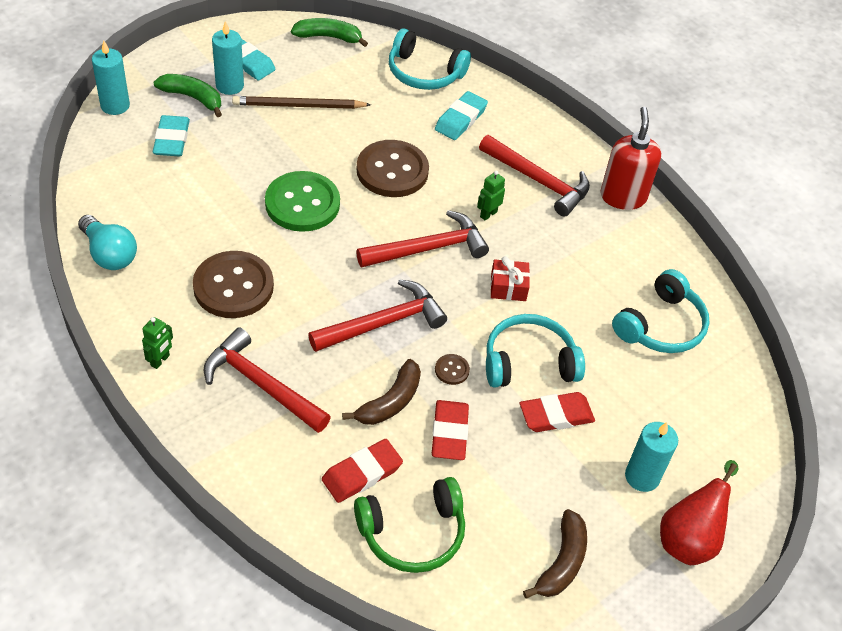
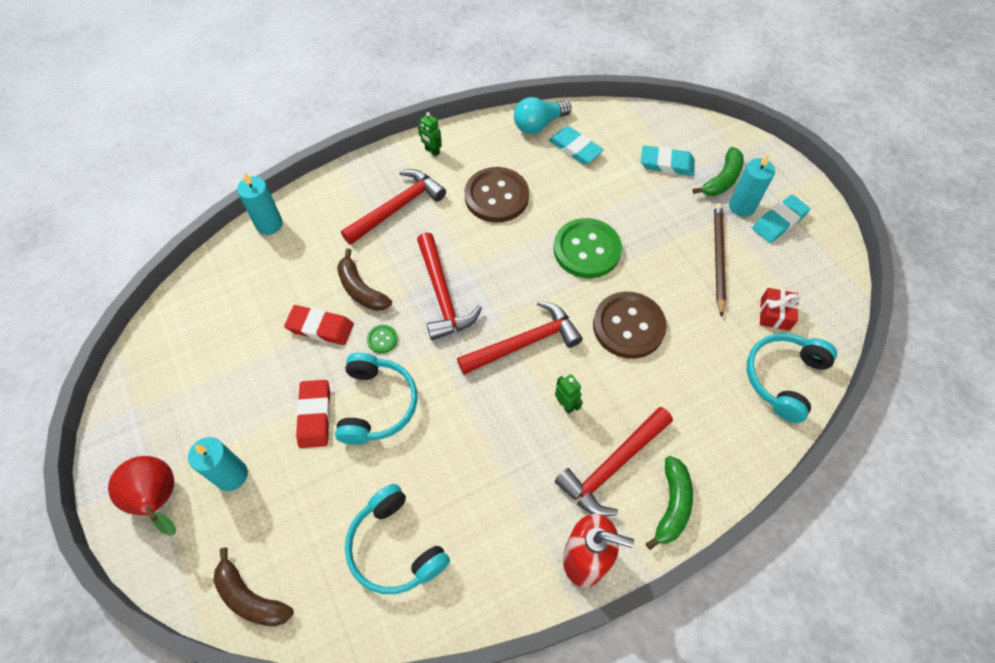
camera: 105 degrees right, 10 degrees up
turquoise candle [92,40,130,115] -> turquoise candle moved to [237,173,283,235]
green banana [291,18,368,47] -> green banana moved to [646,456,693,550]
red eraser [322,439,403,503] -> none
green headphones [354,477,465,573] -> none
red hammer [356,210,489,268] -> red hammer turned 105 degrees counterclockwise [457,301,583,375]
turquoise eraser [435,91,488,140] -> turquoise eraser moved to [549,126,604,164]
brown button [435,354,470,385] -> green button [367,325,398,353]
red gift [490,256,530,301] -> red gift moved to [760,288,800,331]
brown banana [523,509,587,598] -> brown banana moved to [213,548,294,627]

